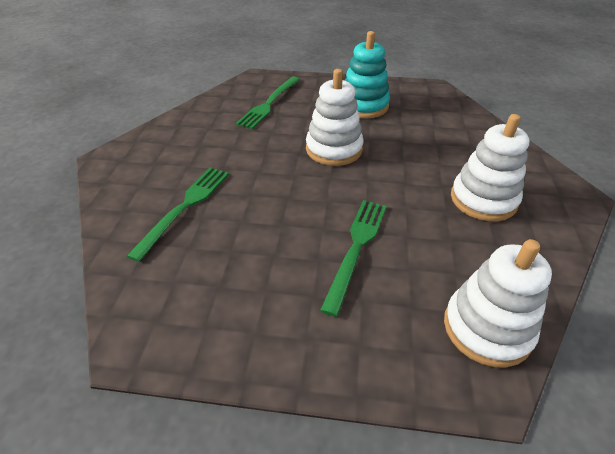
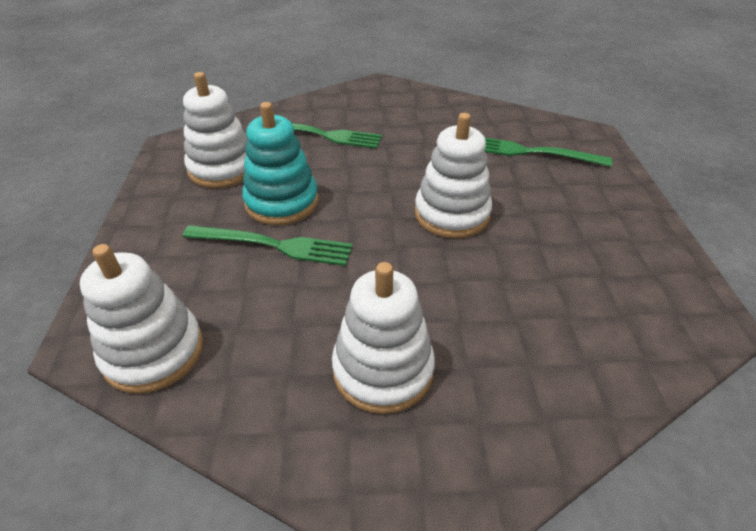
camera: 80 degrees right, 0 degrees up
turquoise stacking toy [345,31,390,118] -> turquoise stacking toy moved to [242,102,318,225]
none -> white stacking toy [183,72,248,188]

